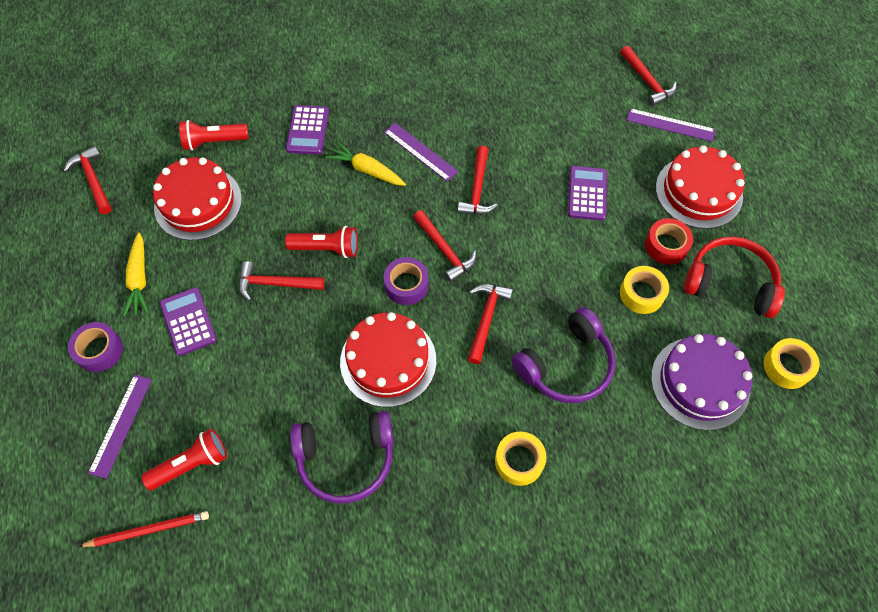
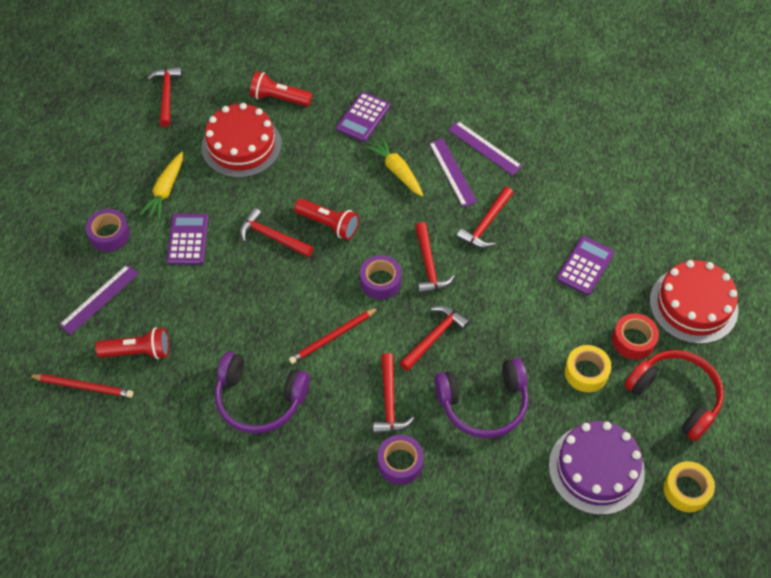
camera: 25 degrees right, 5 degrees down
red cake [340,312,436,407] -> red pencil [289,307,379,364]
yellow tape [495,431,547,486] -> purple tape [378,435,424,485]
red hammer [620,45,677,106] -> red hammer moved to [373,353,415,434]
purple ruler [627,108,715,142] -> purple ruler moved to [448,121,522,175]

